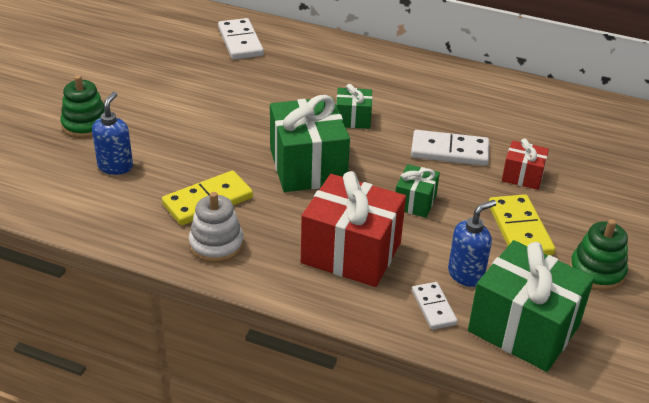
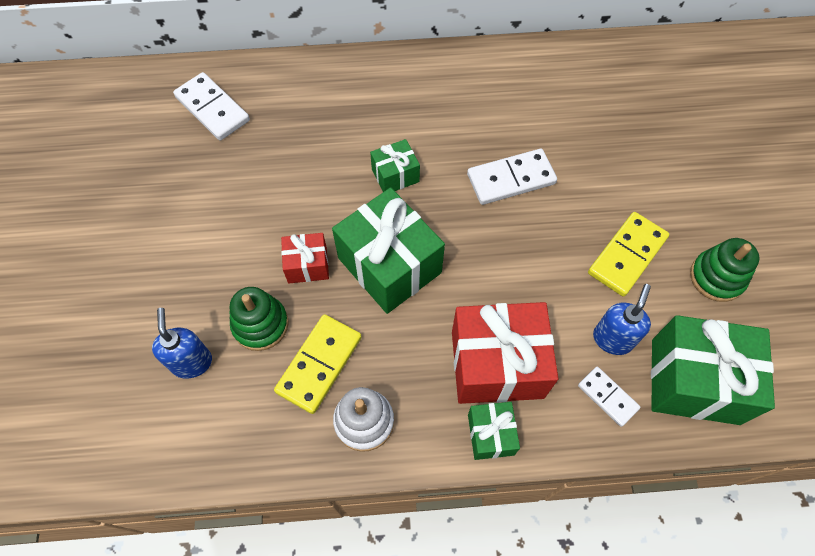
camera: 25 degrees left, 25 degrees up
green stacking toy [60,75,105,138] -> green stacking toy moved to [229,287,289,351]
green gift [395,164,440,218] -> green gift moved to [468,402,520,460]
yellow domino [489,194,555,256] -> yellow domino turned 75 degrees clockwise [588,212,669,297]
red gift [502,139,549,190] -> red gift moved to [281,233,329,284]

